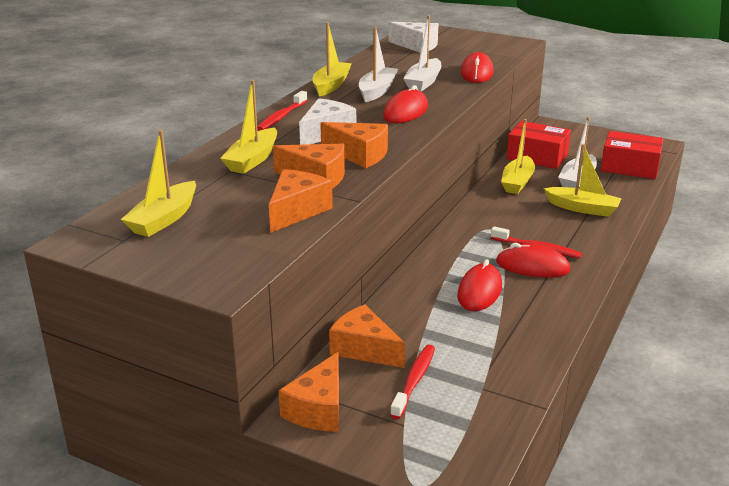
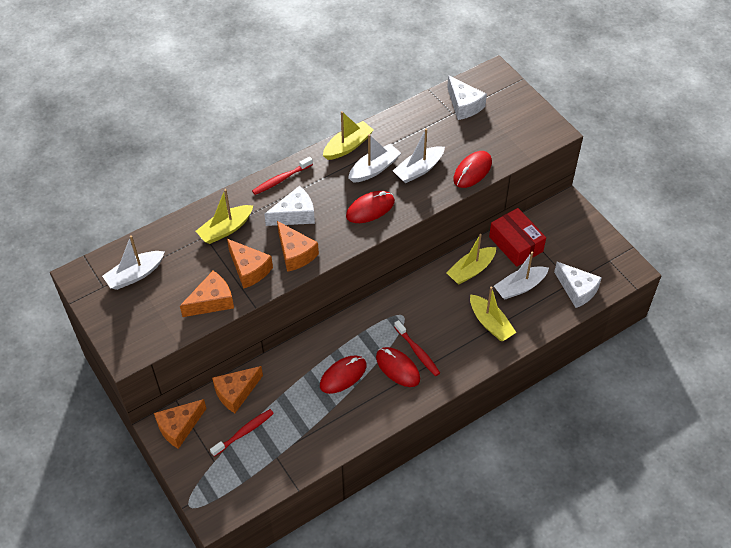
camera: 30 degrees right, 25 degrees up
yellow boat [121,130,196,237] -> white boat [102,235,165,290]
orange cheese [329,304,405,368] -> orange cheese turned 105 degrees counterclockwise [212,366,263,413]
red box [601,131,664,179] -> white cheese [554,262,602,308]

